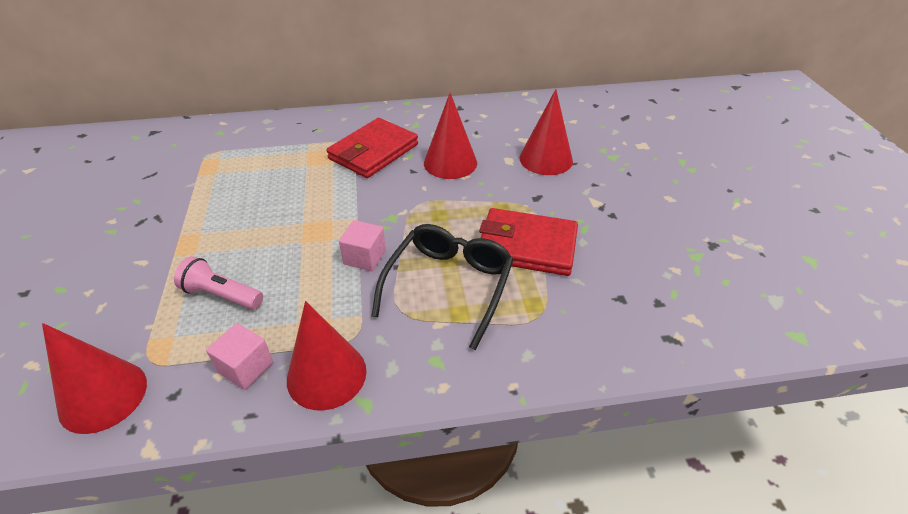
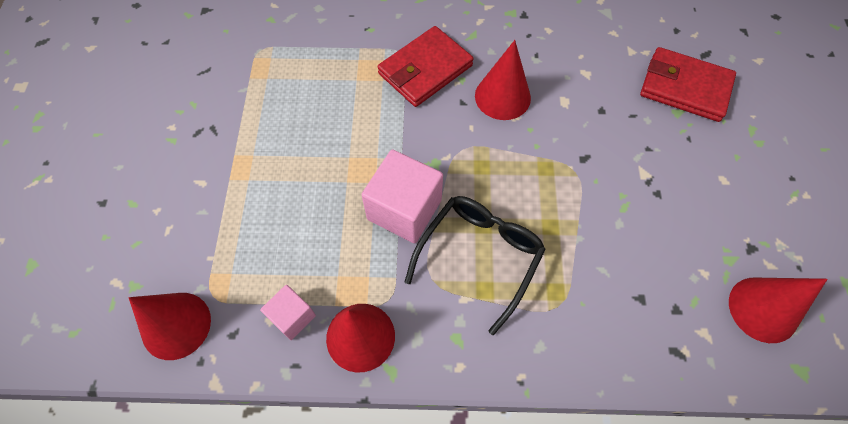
camera: 10 degrees right, 20 degrees up
pink flashlight [174,256,263,310] -> none
pink cube [339,220,386,271] -> pink cube [362,149,443,243], size x1.80
red wallet [479,208,578,276] -> red wallet moved to [640,47,736,122]
red cone [519,89,573,175] -> red cone moved to [729,278,828,343]

